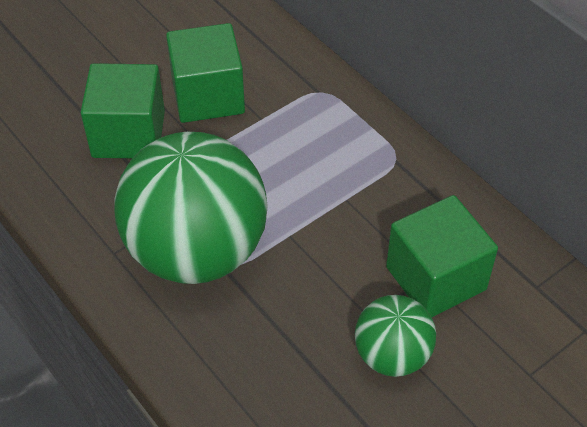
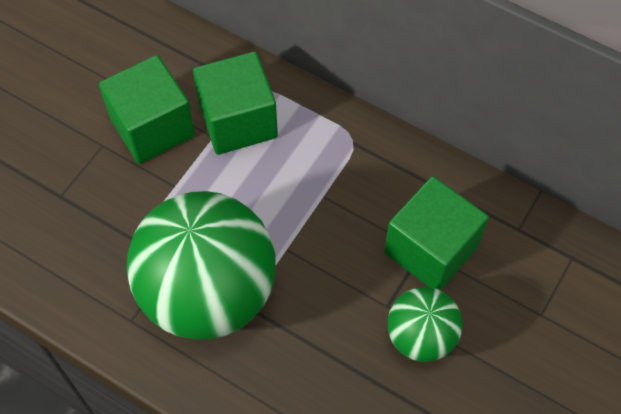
camera: 20 degrees left, 10 degrees up
green cube [81,63,165,158] -> green cube moved to [193,51,278,155]

